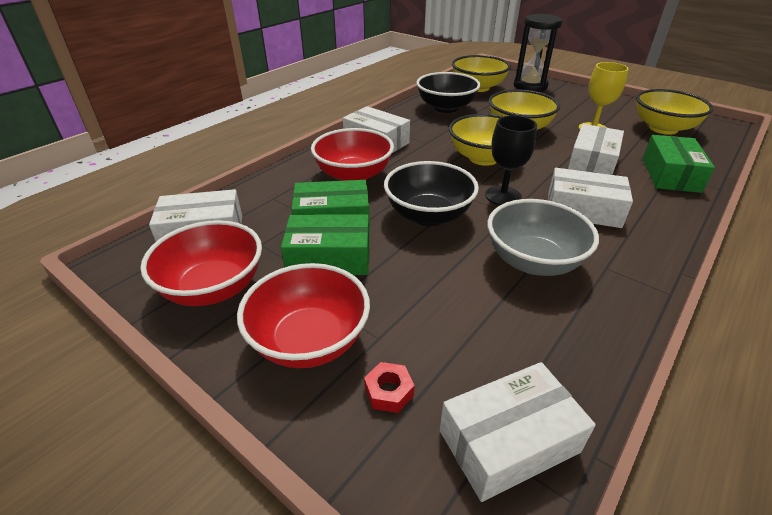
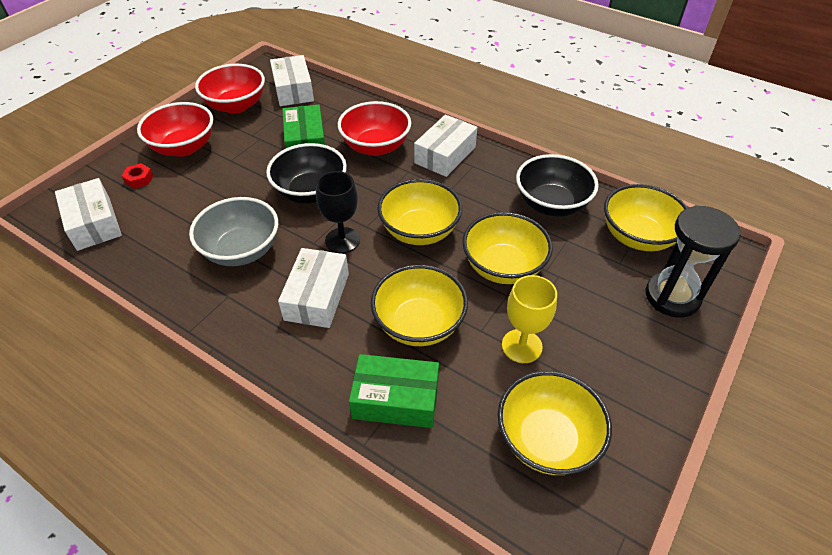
camera: 85 degrees right, 10 degrees up
green box [281,214,369,275] -> none
white box [568,124,624,175] -> yellow bowl [371,265,468,346]

